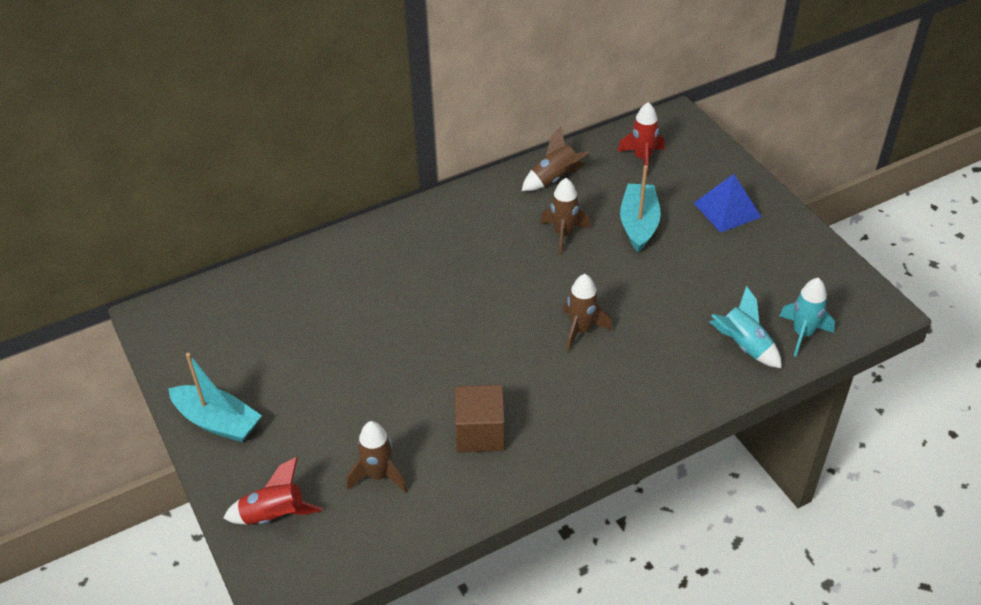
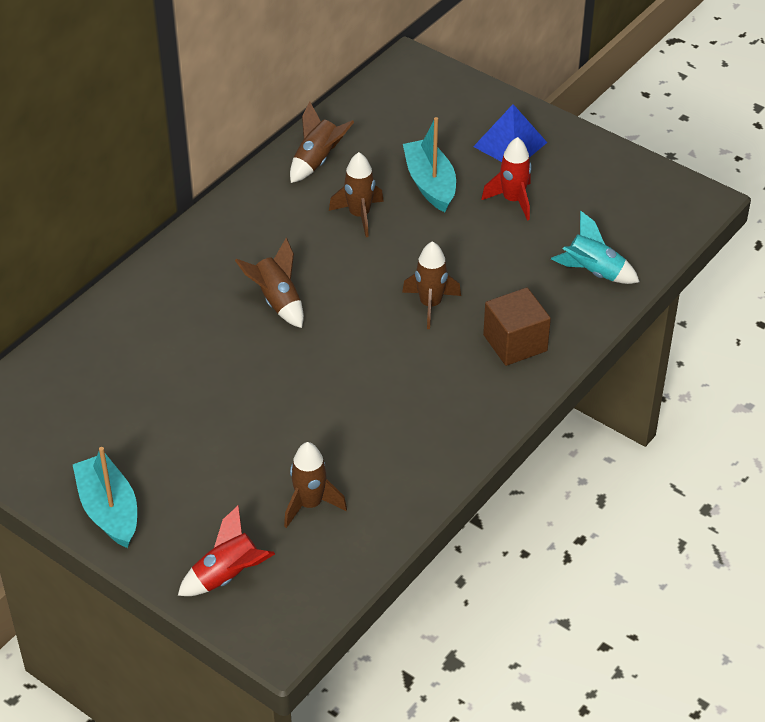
camera: 25 degrees left, 0 degrees up
turquoise boat [168,353,262,442] -> turquoise boat turned 120 degrees counterclockwise [73,447,137,548]
brown cube [455,385,505,452] -> brown cube moved to [483,287,551,366]
red rocket [617,102,665,173] -> red rocket moved to [481,137,532,221]
turquoise rocket [779,278,835,356] -> none
none -> brown rocket [235,238,304,328]

